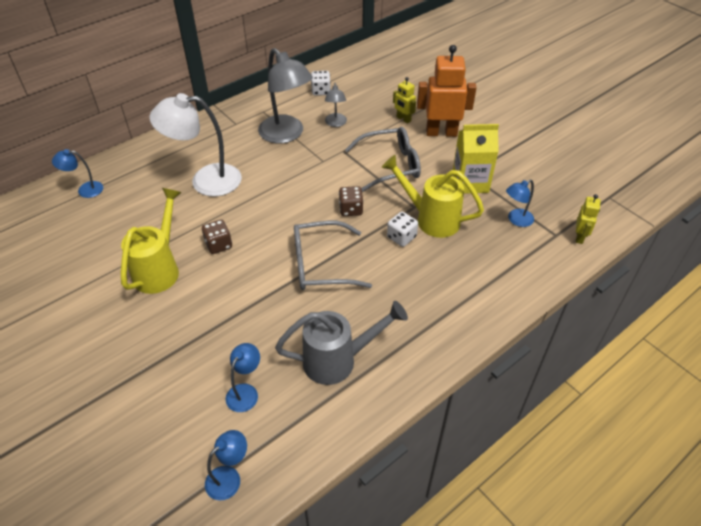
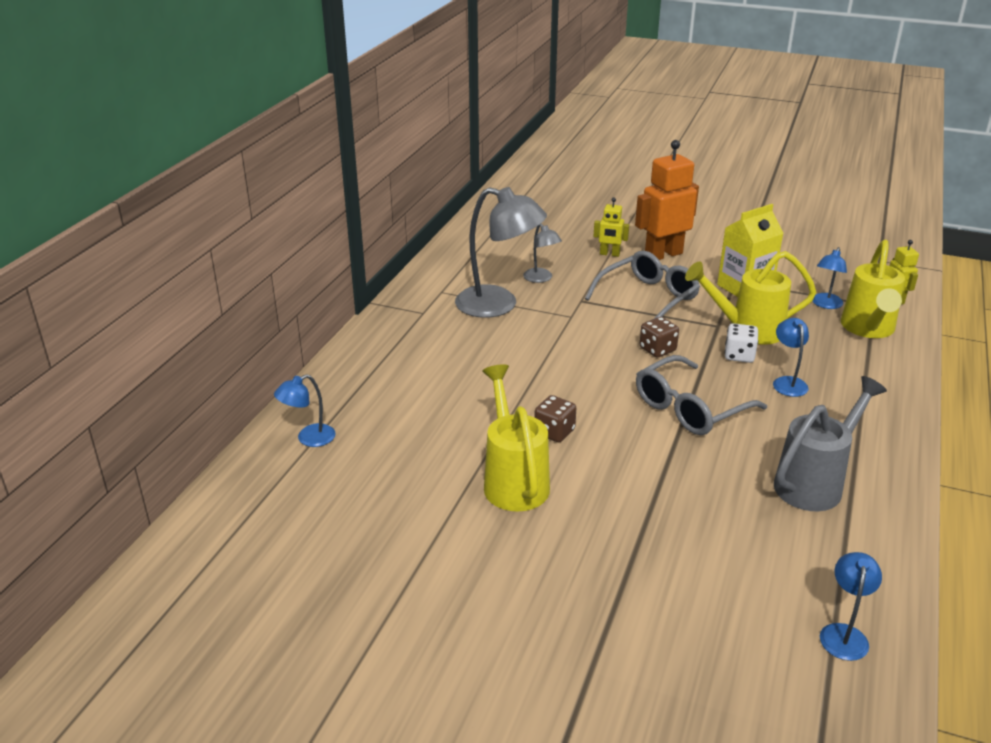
camera: 30 degrees left, 15 degrees down
white lamp [149,93,242,197] -> none
blue lamp [226,343,260,412] -> blue lamp moved to [773,318,809,397]
white dice [311,71,331,96] -> none
none -> yellow watering can [841,240,905,338]

